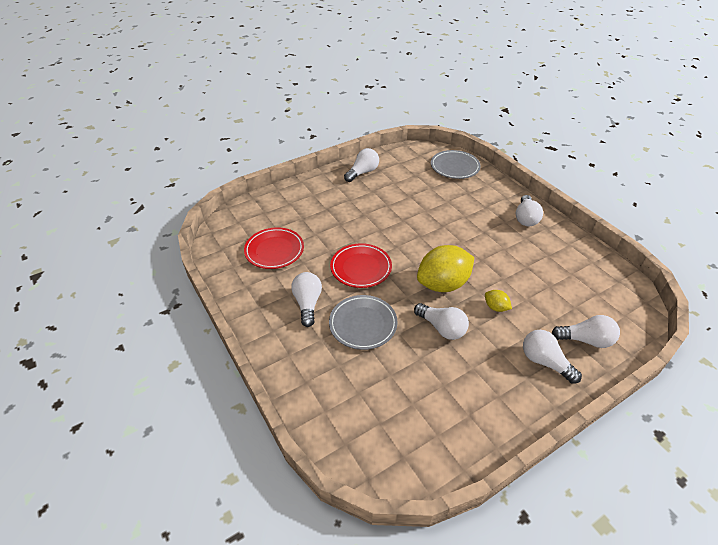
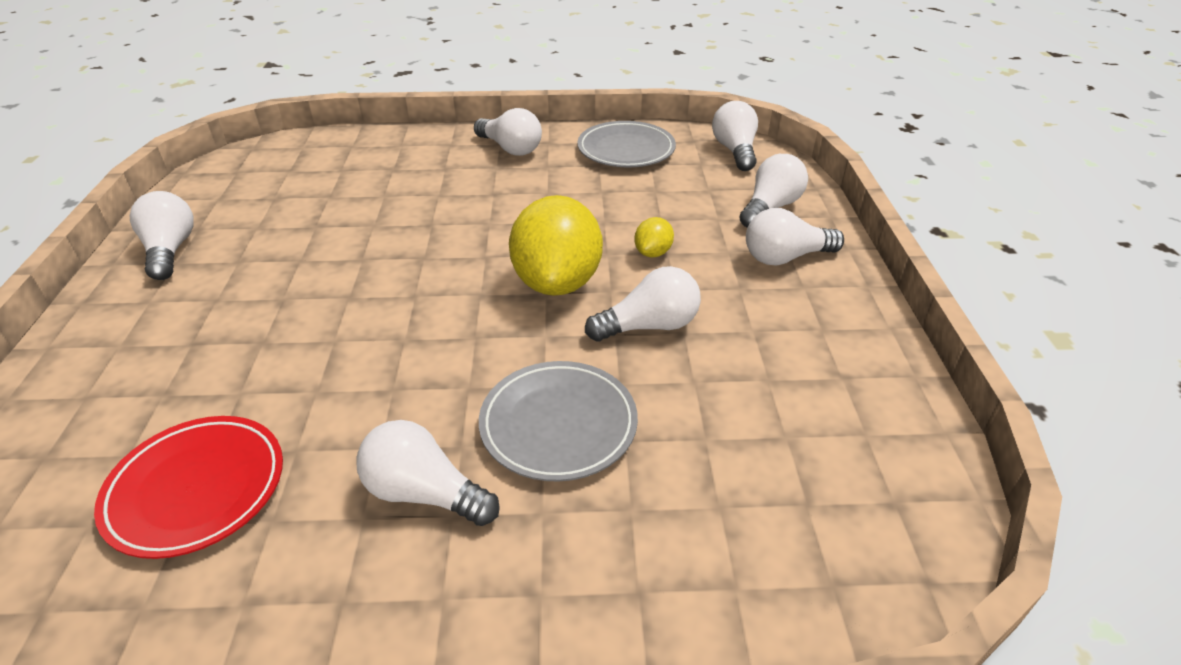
camera: 60 degrees left, 5 degrees down
red plate [330,243,392,288] -> none
grey plate [431,150,481,179] -> grey plate moved to [577,121,676,168]
yellow lemon [485,290,512,312] -> yellow lemon turned 45 degrees counterclockwise [634,217,674,258]
none -> white light bulb [712,101,758,171]

